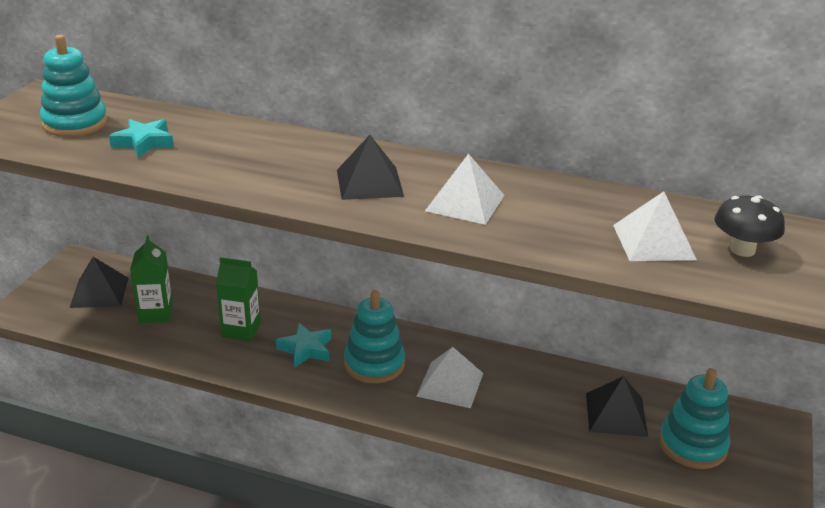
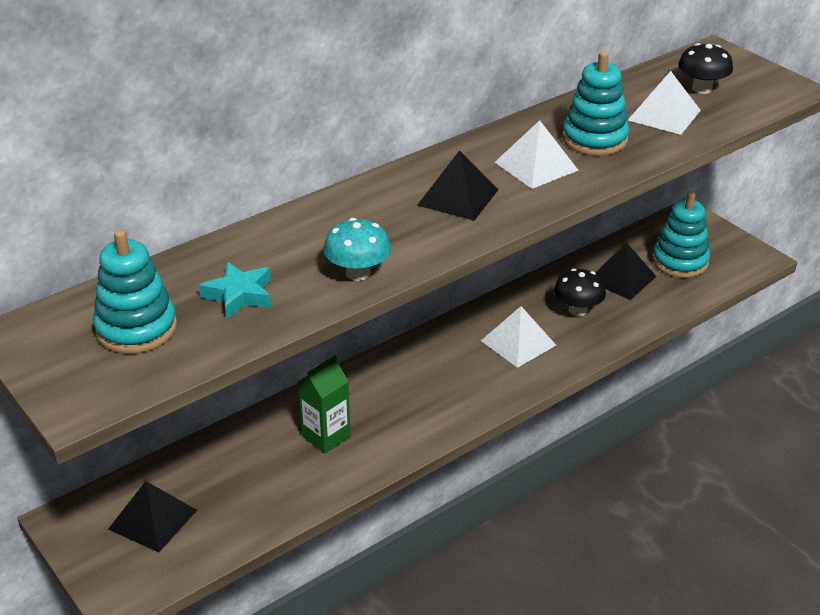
camera: 55 degrees left, 5 degrees up
green carton [130,236,173,323] -> none
turquoise star [276,323,331,368] -> none
turquoise stacking toy [344,290,405,383] -> turquoise stacking toy moved to [562,51,629,156]
none -> turquoise mushroom [324,218,391,281]
none -> black mushroom [554,268,606,316]

